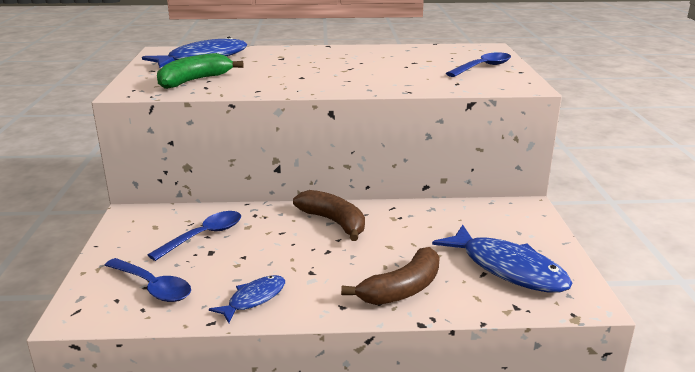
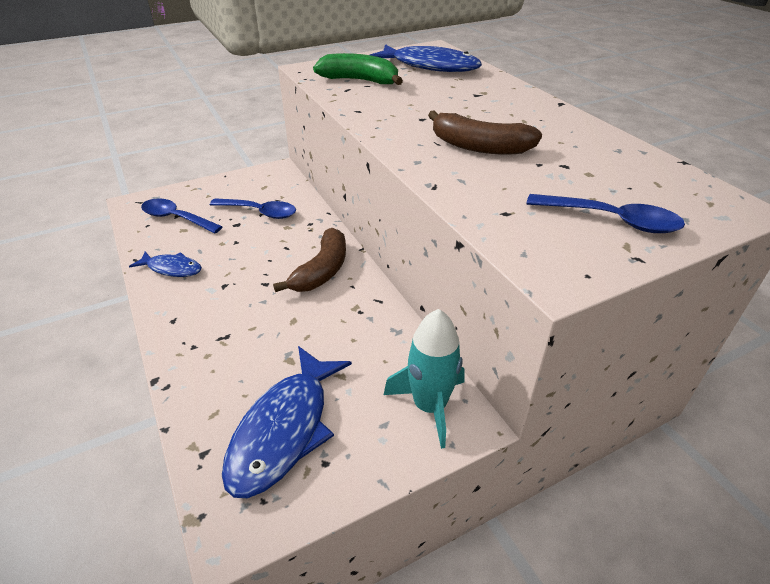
camera: 65 degrees right, 15 degrees up
blue spoon [104,258,191,302] -> blue spoon turned 105 degrees clockwise [141,198,223,233]
brown banana [341,247,440,305] -> brown banana moved to [428,110,542,154]
none -> turquoise rocket [384,309,465,449]

